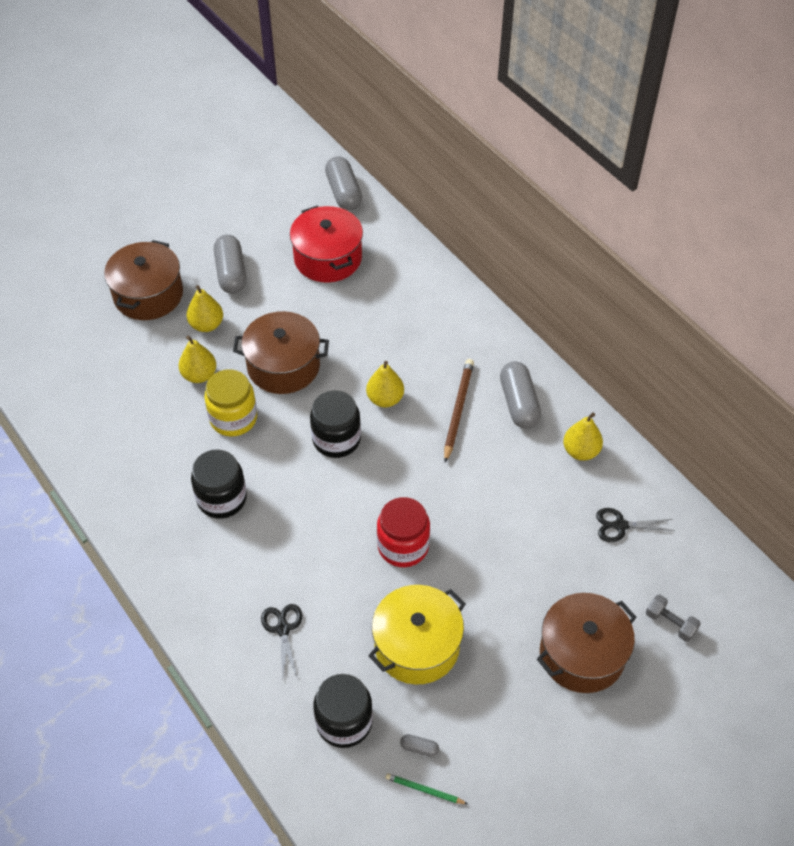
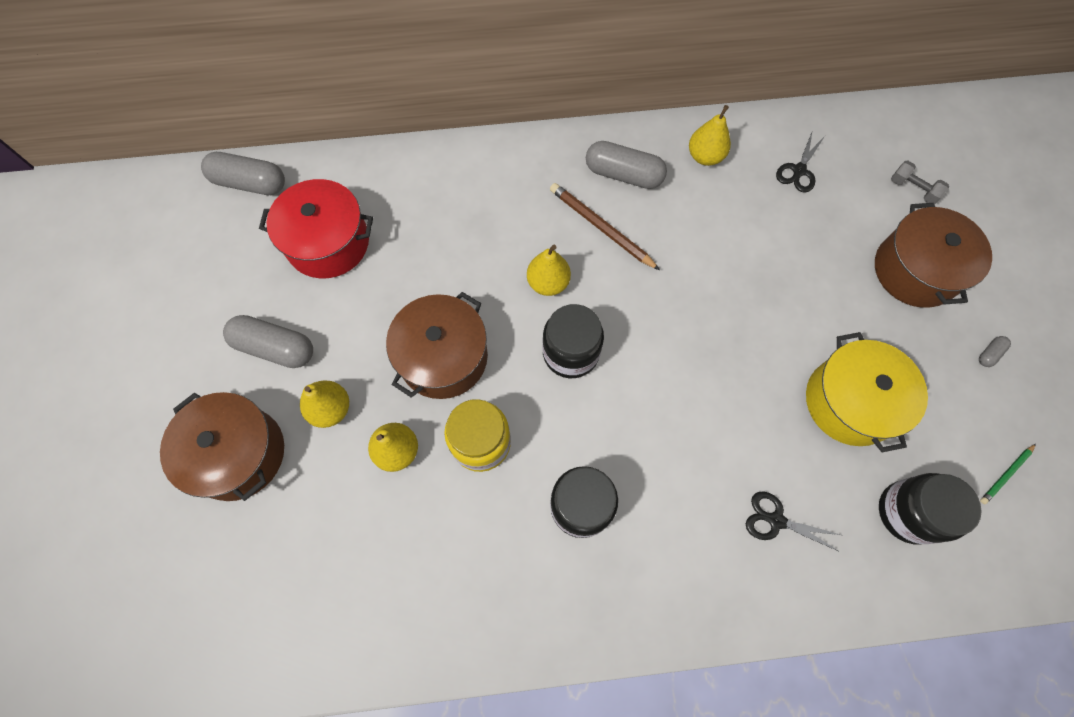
camera: 60 degrees left, 15 degrees up
red jar [377,497,430,567] -> none
grey capsule [400,734,439,757] -> grey capsule moved to [979,336,1011,367]
grey dumbbell [646,595,701,642] -> grey dumbbell turned 60 degrees clockwise [891,160,949,205]

